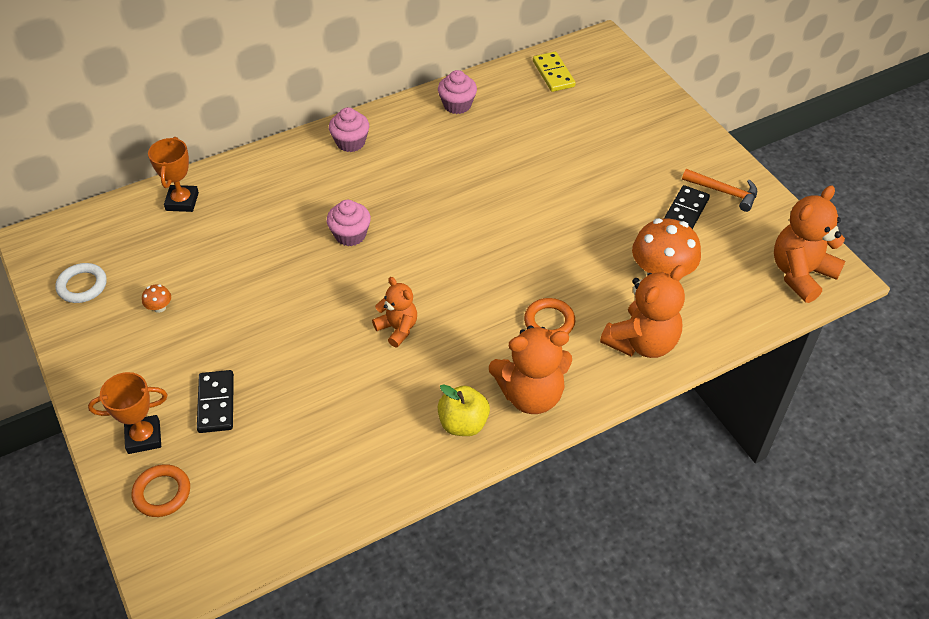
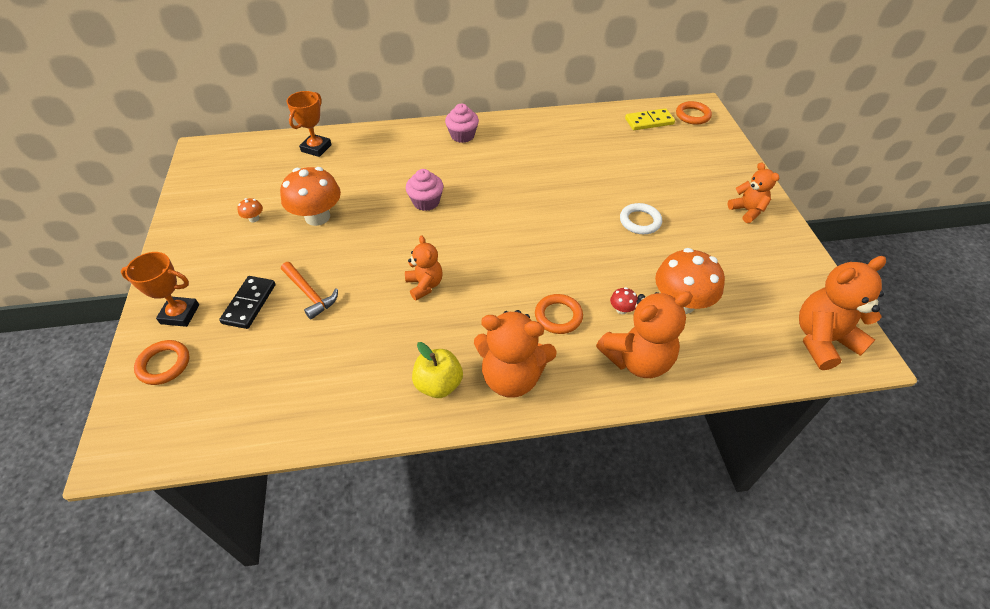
camera: 20 degrees right, 0 degrees up
white ring [56,263,107,303] -> white ring moved to [620,203,662,234]
pink cupcake [438,70,477,114] -> none
yellow domino [533,52,576,92] -> yellow domino turned 75 degrees clockwise [625,108,675,130]
black domino [664,185,710,229] -> none
orange hammer [682,169,757,212] -> orange hammer moved to [281,262,338,320]
none -> orange mushroom [280,167,341,226]
none -> red mushroom [610,287,638,314]
none -> orange ring [676,101,712,125]
none -> orange teddy bear [727,162,779,223]

